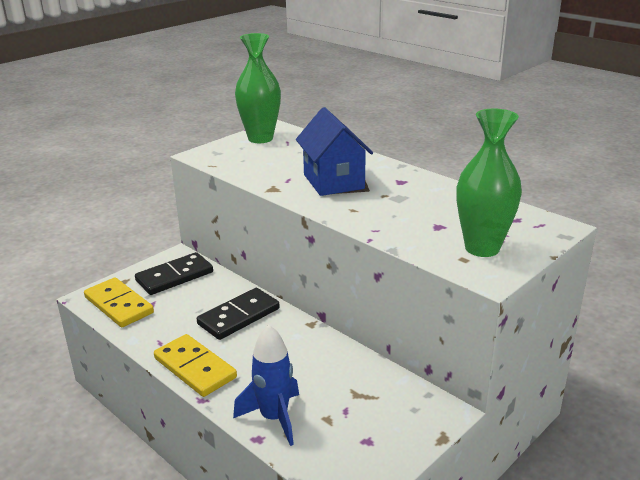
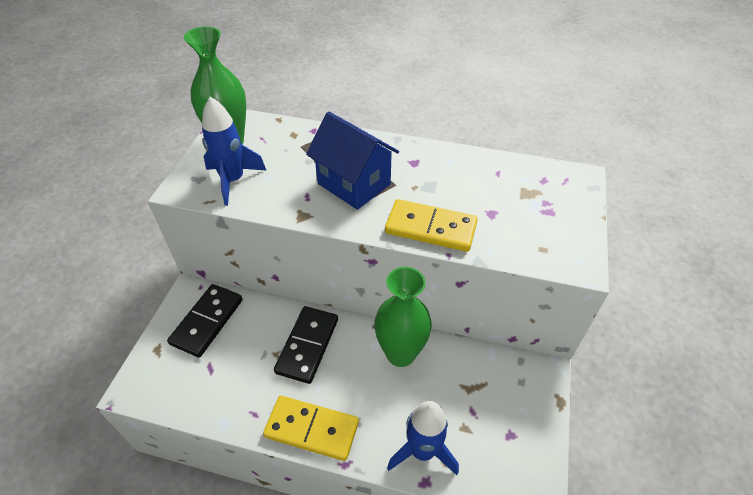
camera: 30 degrees left, 20 degrees up
yellow domino [84,278,154,327] -> yellow domino moved to [385,199,478,252]
green vase [456,109,522,257] -> green vase moved to [374,267,432,367]
none -> blue rocket [202,97,267,206]

